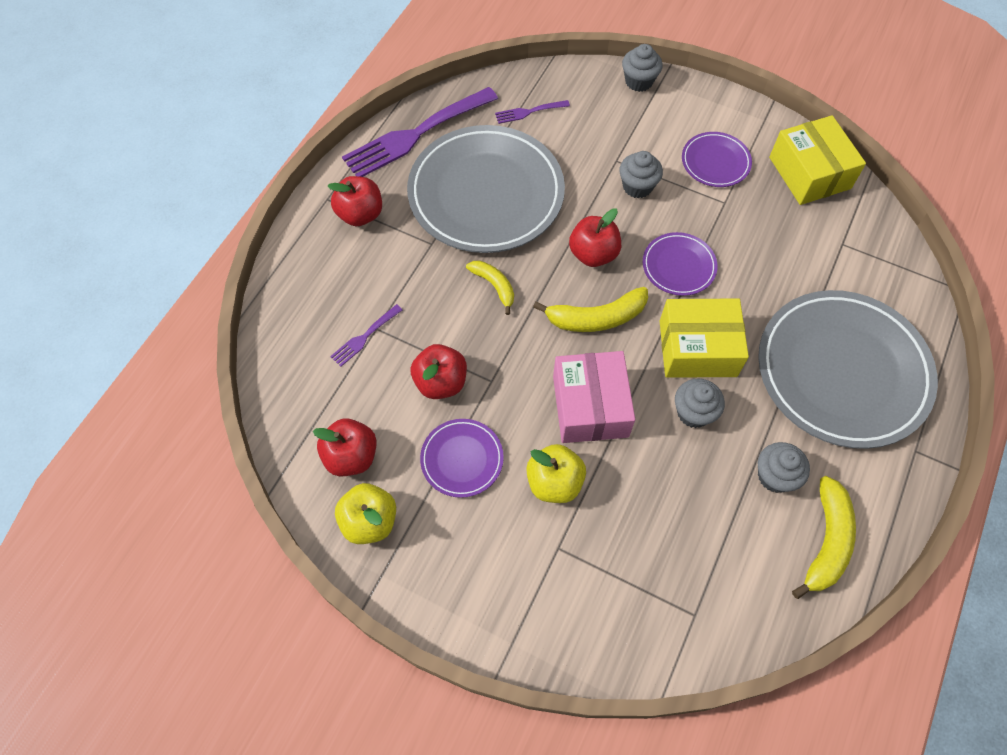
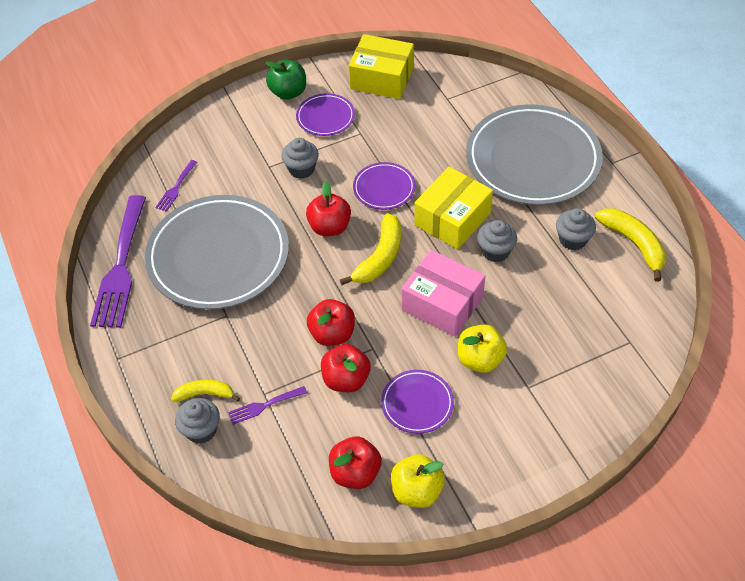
camera: 50 degrees left, 10 degrees down
red apple [327,176,382,226] -> red apple moved to [307,299,355,346]
purple fork [330,304,402,367] -> purple fork turned 75 degrees clockwise [228,386,307,425]
yellow banana [466,261,514,315] -> yellow banana moved to [171,380,240,402]
grey cupcake [622,44,663,92] -> grey cupcake moved to [175,398,220,444]
none -> green apple [265,60,306,100]

